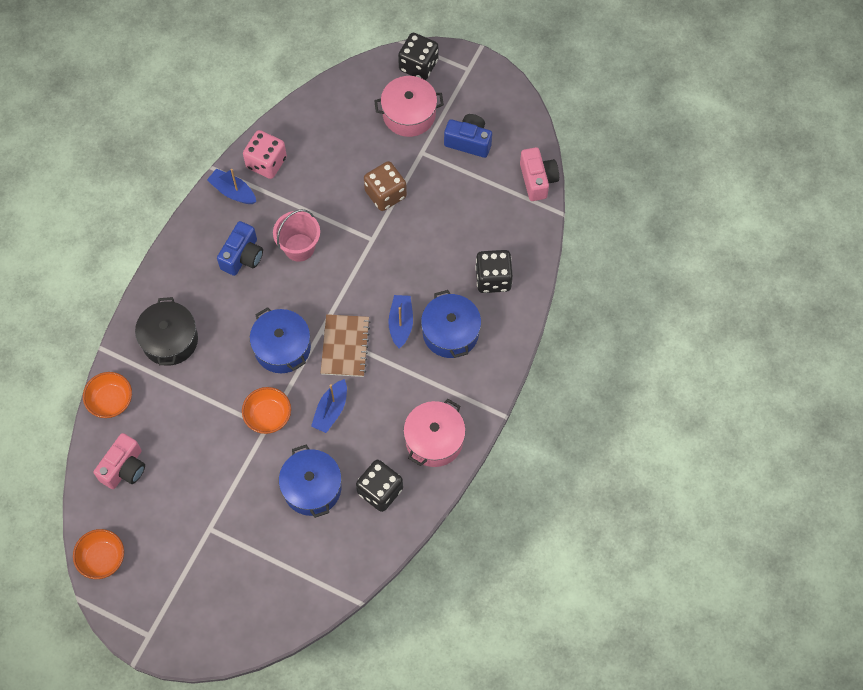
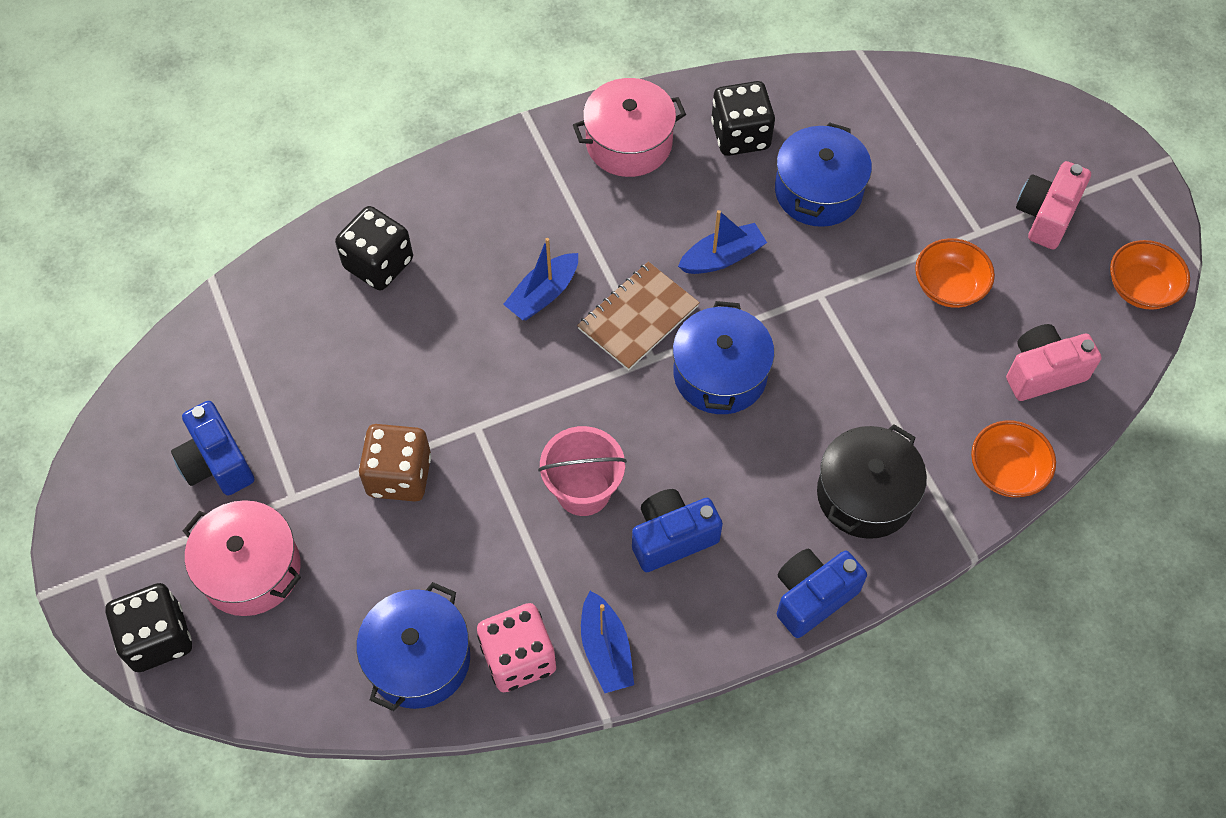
camera: 140 degrees left, 5 degrees down
orange bowl [242,387,291,434] -> orange bowl moved to [915,238,995,308]
blue pot [421,290,481,358] -> blue pot moved to [356,582,470,711]
pink camera [520,147,559,201] -> pink camera moved to [1016,161,1091,249]
none -> blue camera [777,549,867,638]

